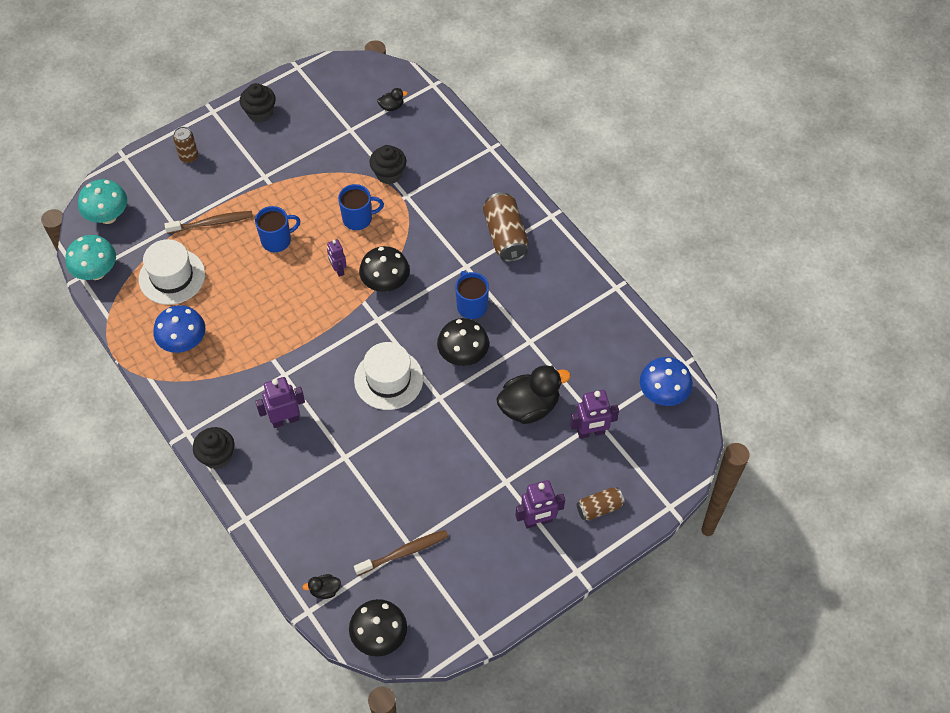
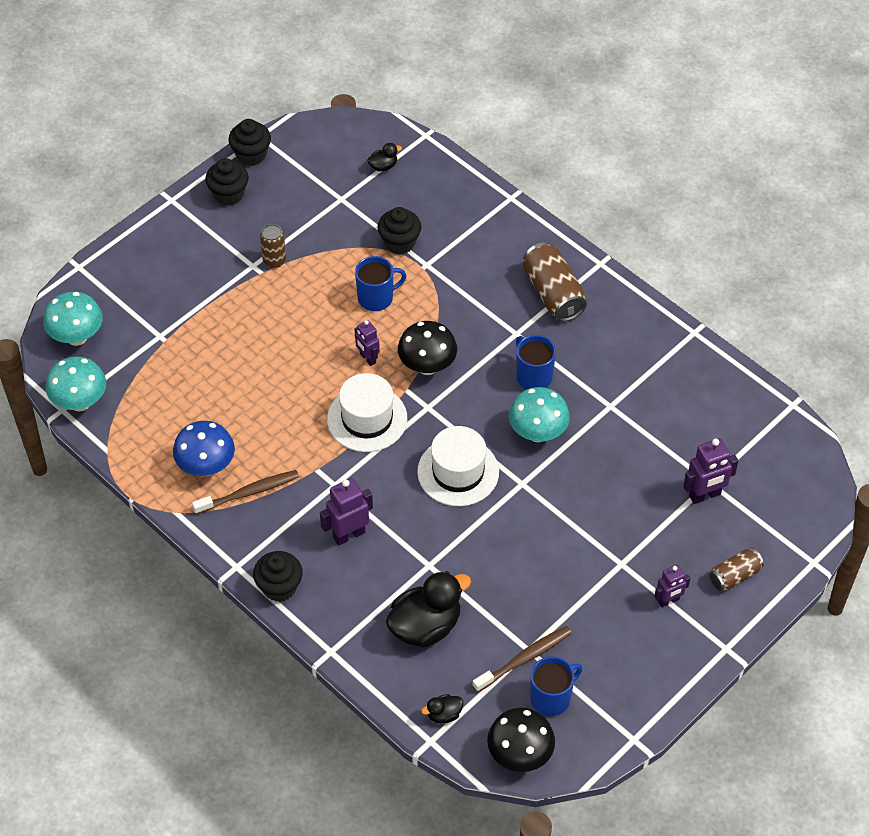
camera: 10 degrees left, 5 degrees down
white hat [139,239,205,305] -> white hat moved to [327,373,407,452]
brown toothbrush [164,211,253,234] -> brown toothbrush moved to [192,470,299,514]
brown can [173,127,198,163] -> brown can moved to [260,224,286,268]
blue mug [255,206,301,252] -> blue mug moved to [530,656,583,716]
black mushroom [437,318,489,366] -> turquoise mushroom [509,387,570,442]
black duck [496,365,571,424] -> black duck moved to [386,571,471,648]
purple robot [515,480,565,529] -> purple robot [654,565,690,607], size x0.65
blue mushroom [640,357,693,406] -> none
none -> black cupcake [228,119,271,166]

